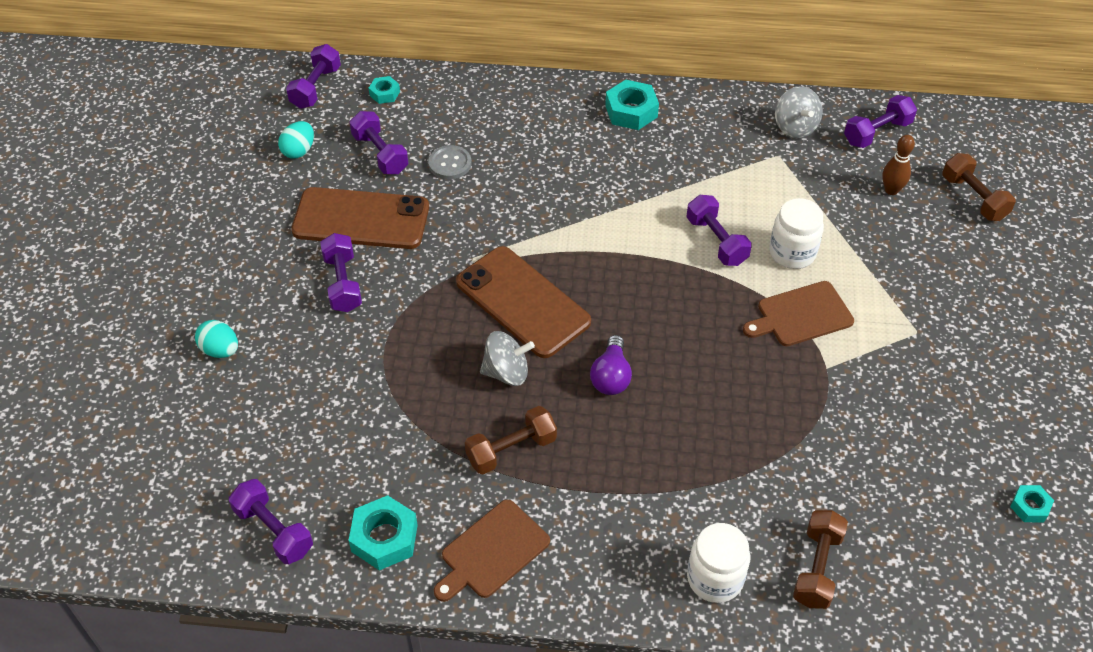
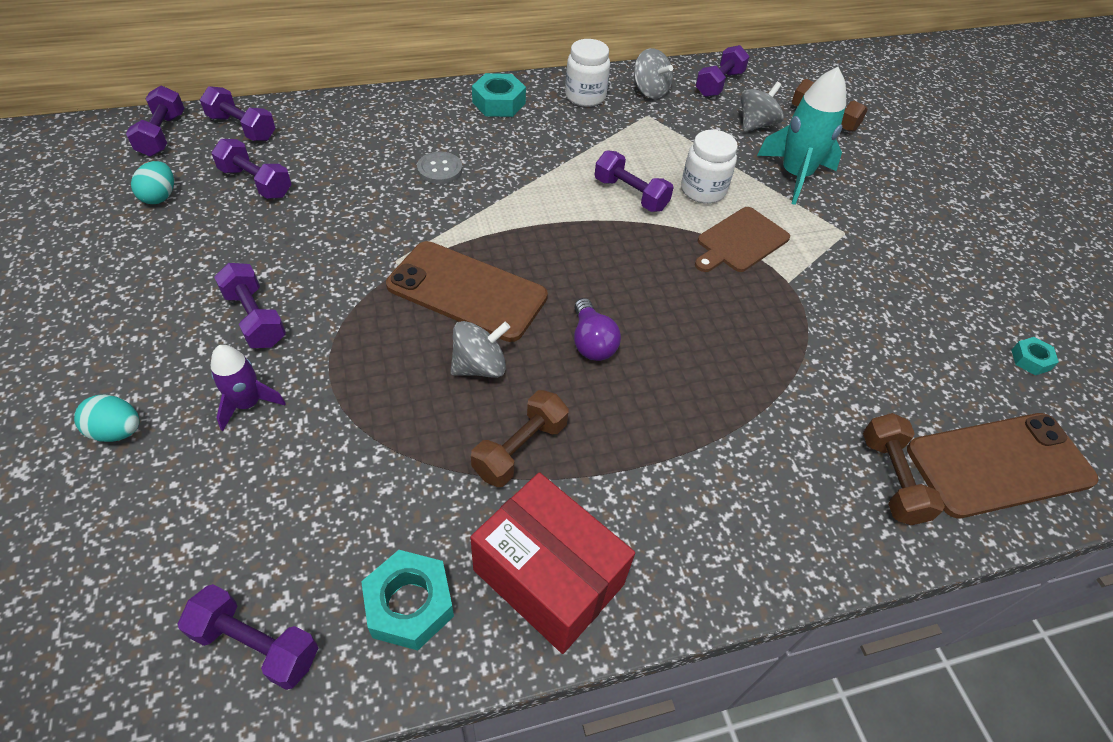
camera: 25 degrees left, 0 degrees up
brown phone [291,187,429,249] -> brown phone moved to [907,413,1098,518]
turquoise nut [369,76,400,104] -> purple dumbbell [200,86,275,141]
grey button [428,145,472,179] -> grey button moved to [417,152,462,184]
brown cutting board [434,499,550,602] -> red box [470,472,635,654]
white jar [687,523,750,603] -> white jar moved to [565,39,610,107]
brown bowling pin [882,135,915,195] -> grey spinning top [741,82,784,132]
none -> purple rocket [210,345,286,431]
none -> turquoise rocket [757,67,846,205]

